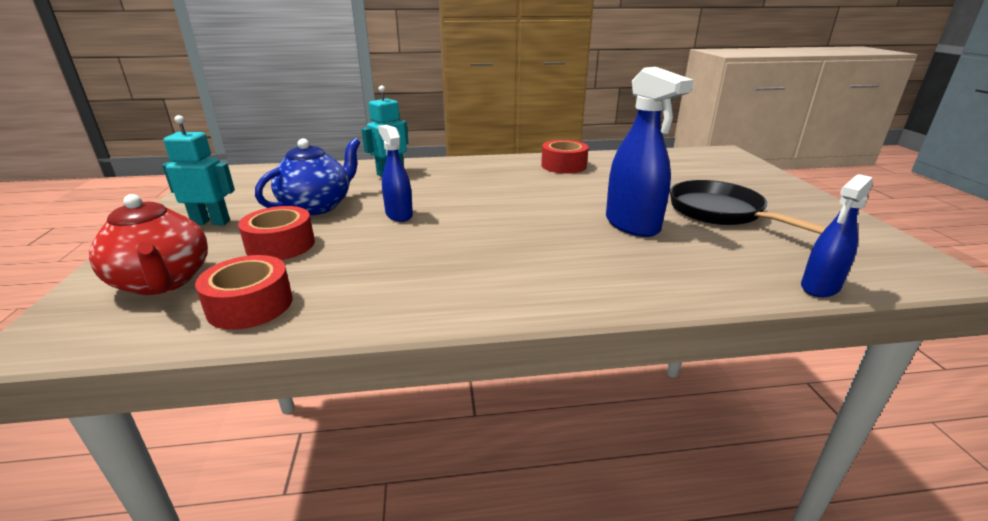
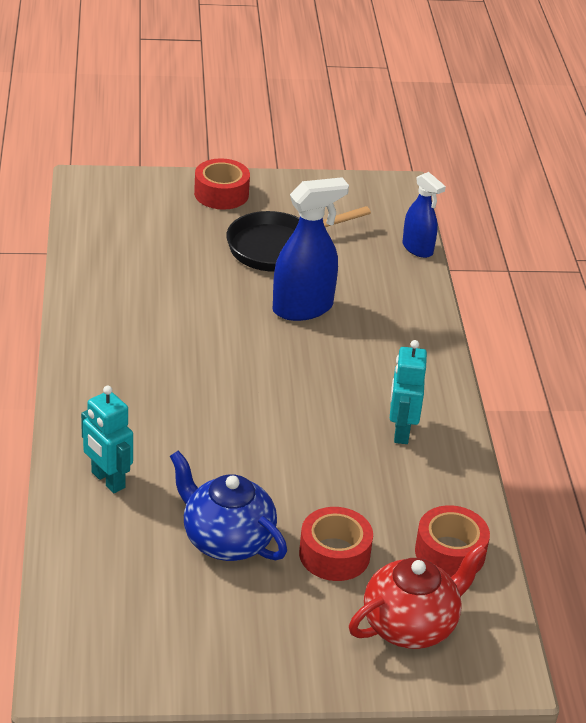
camera: 90 degrees left, 10 degrees up
turquoise robot [162,115,235,225] -> turquoise robot moved to [390,340,427,444]
blue spray bottle [378,125,413,222] -> none
red tape [541,140,589,174] -> red tape moved to [194,158,250,210]

